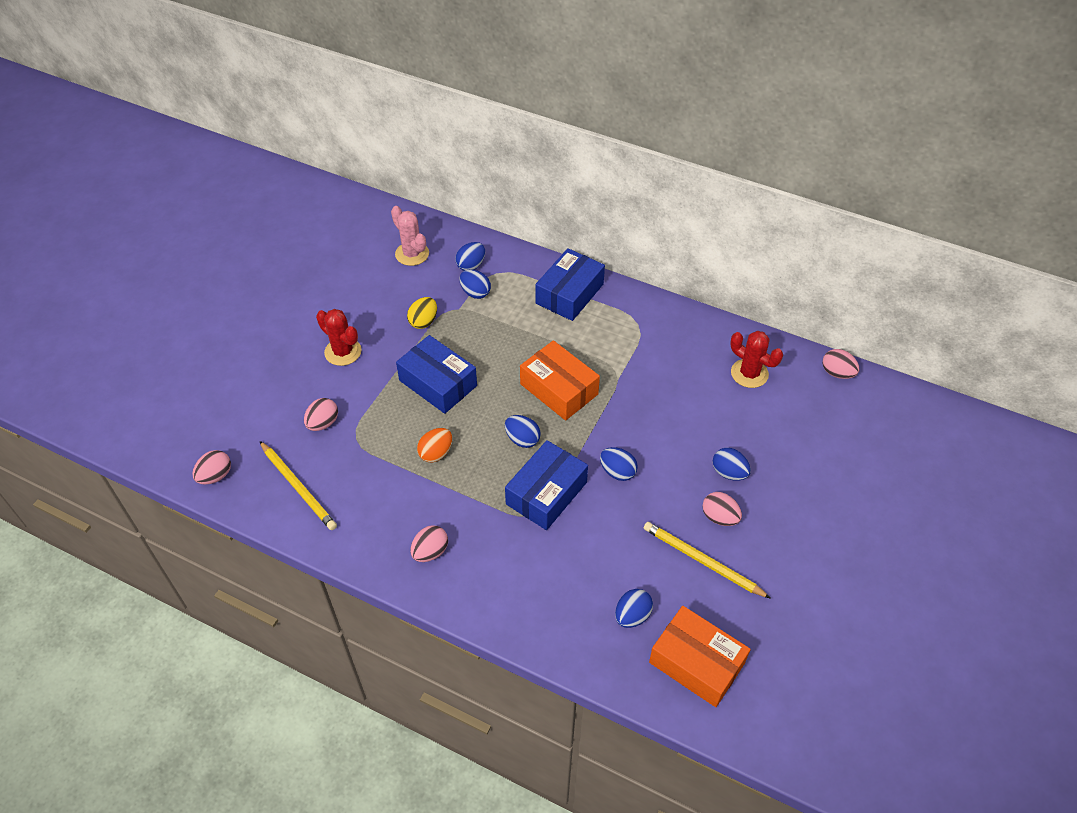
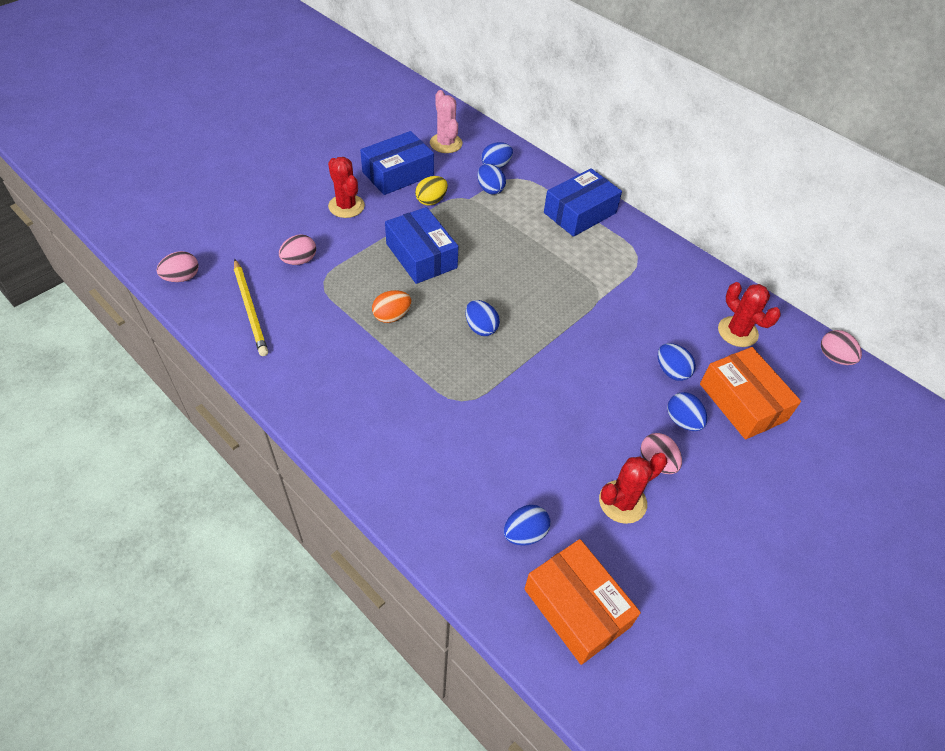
camera: 15 degrees right, 0 degrees up
pink egg [410,525,448,562] -> none
blue box [505,440,588,530] -> blue box moved to [360,131,434,195]
orange box [520,340,600,420] -> orange box moved to [700,347,801,440]
blue egg [600,447,638,481] -> blue egg moved to [658,343,696,381]
yellow pencil [644,522,771,599] -> red cactus [599,453,667,524]

